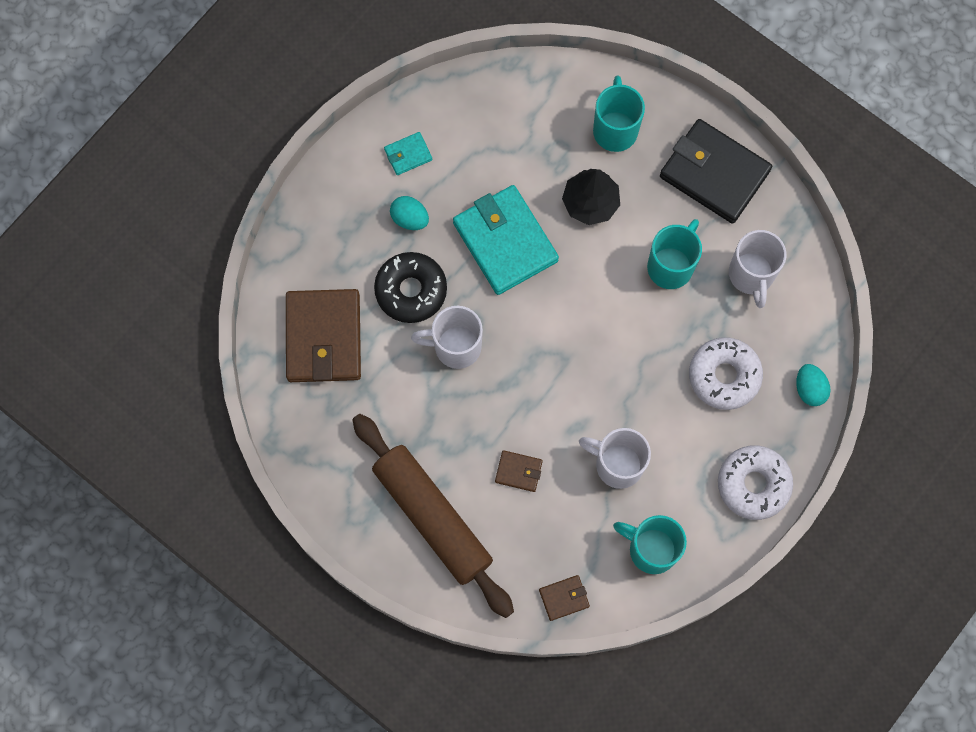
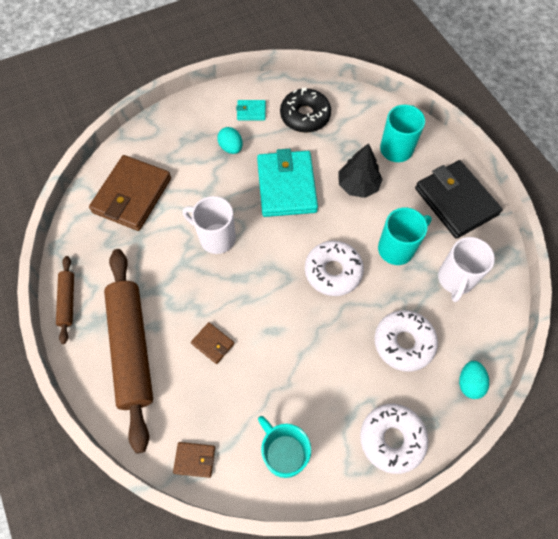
camera: 25 degrees right, 10 degrees down
black donut [374,252,447,323] -> black donut moved to [280,87,331,133]
white mug [579,428,651,489] -> none
none -> brown rolling pin [56,256,74,344]
none -> white donut [305,241,364,296]

